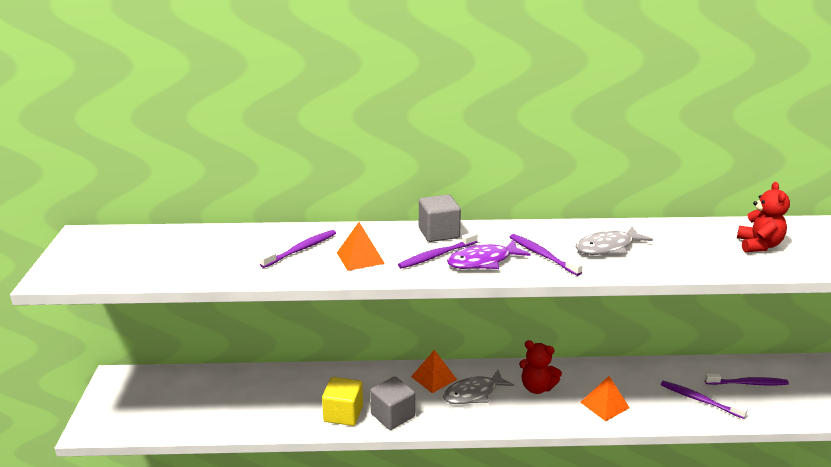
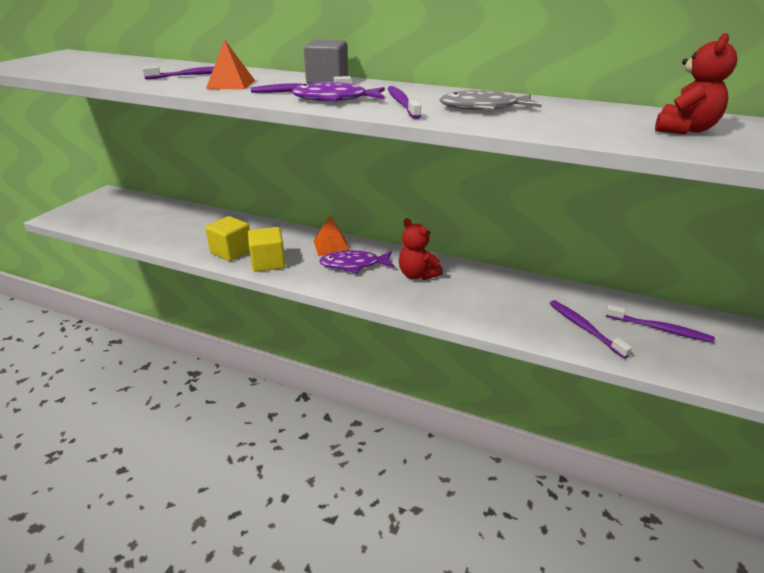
camera: 25 degrees right, 5 degrees up
grey cube [370,377,415,430] -> yellow cube [248,227,285,272]
grey fish [443,370,514,404] -> purple fish [319,250,395,273]
orange pyramid [580,376,630,421] -> none

